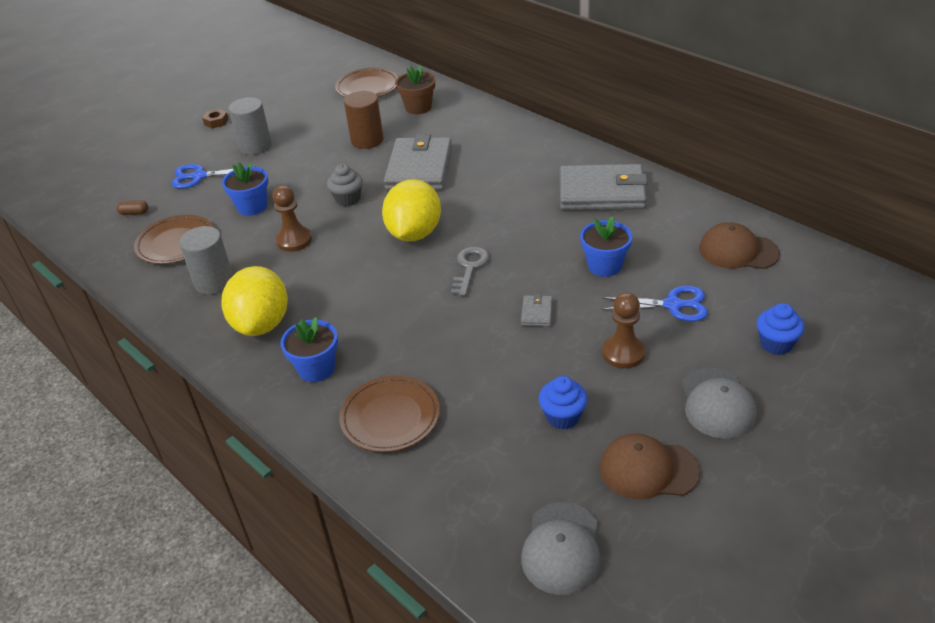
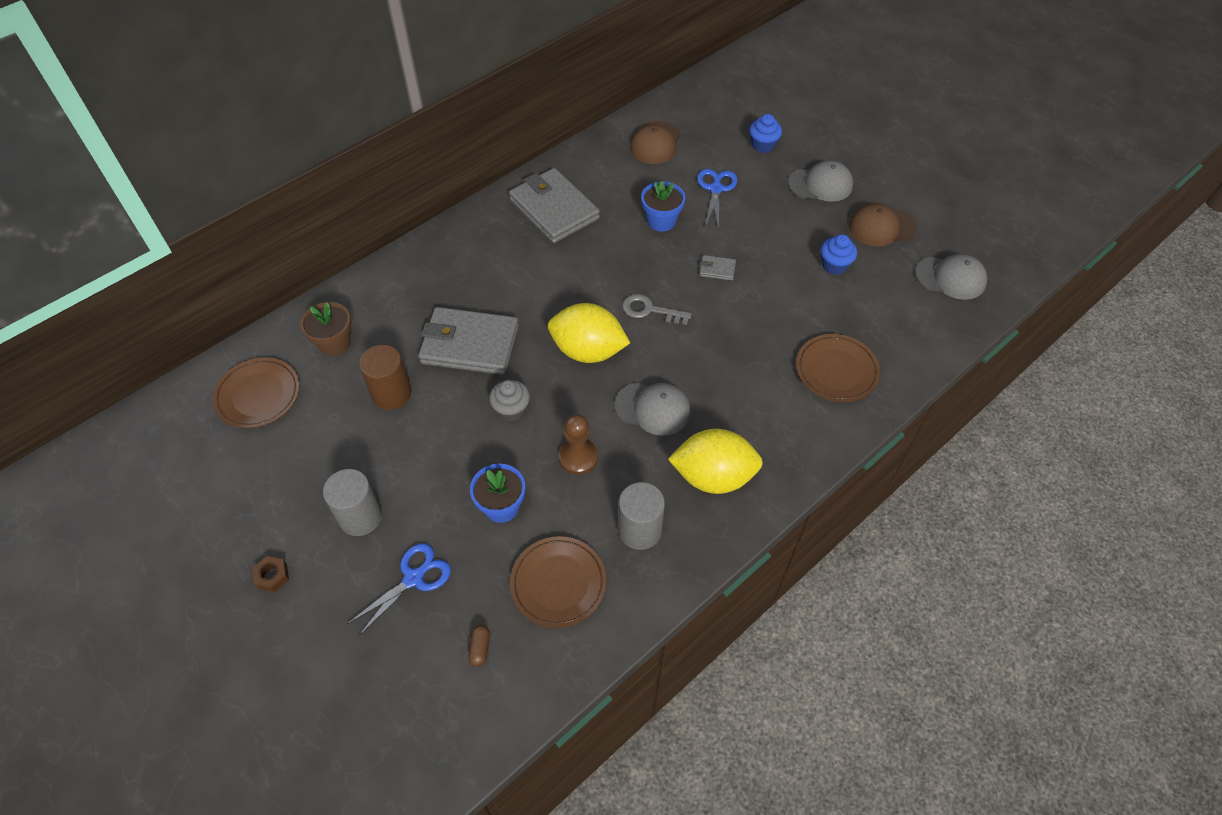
camera: 90 degrees left, 15 degrees up
blue scissors [171,164,256,189] -> blue scissors turned 135 degrees counterclockwise [347,543,451,637]
blue flower pot [281,317,338,382] -> none
grey wallet [560,164,648,210] -> grey wallet turned 45 degrees counterclockwise [509,168,600,243]
brown cap [600,433,700,499] -> brown cap turned 75 degrees clockwise [849,203,917,246]
brown pawn [602,292,646,368] -> none
none -> grey cap [614,383,691,436]

